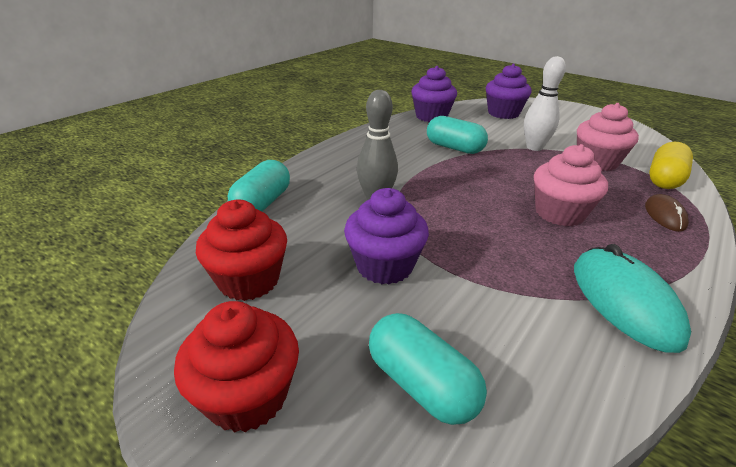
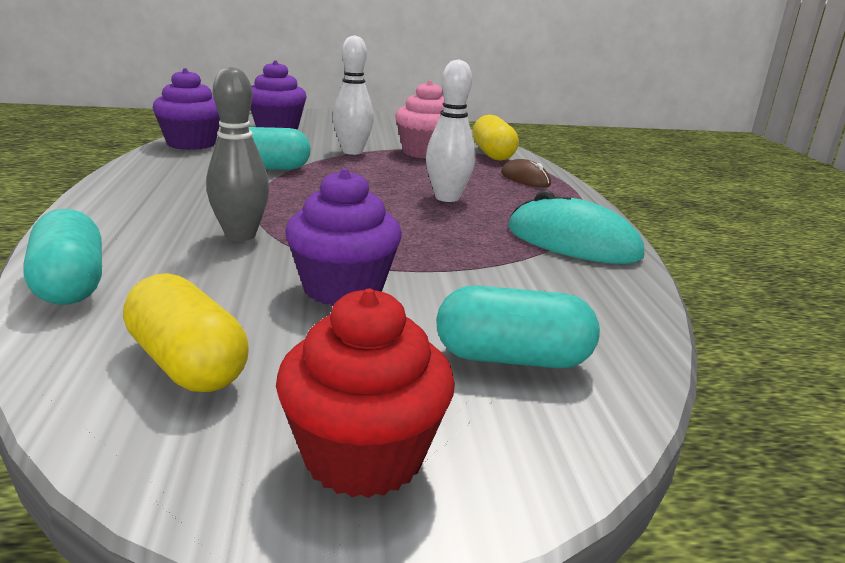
camera: 45 degrees left, 10 degrees down
red cupcake [196,200,287,301] -> yellow capsule [123,273,249,392]
pink cupcake [534,144,608,226] -> white bowling pin [426,59,475,202]

